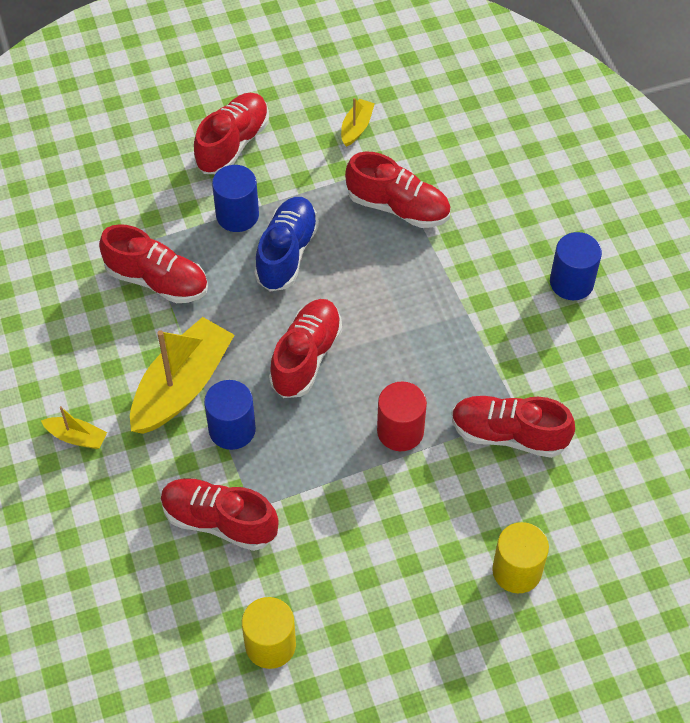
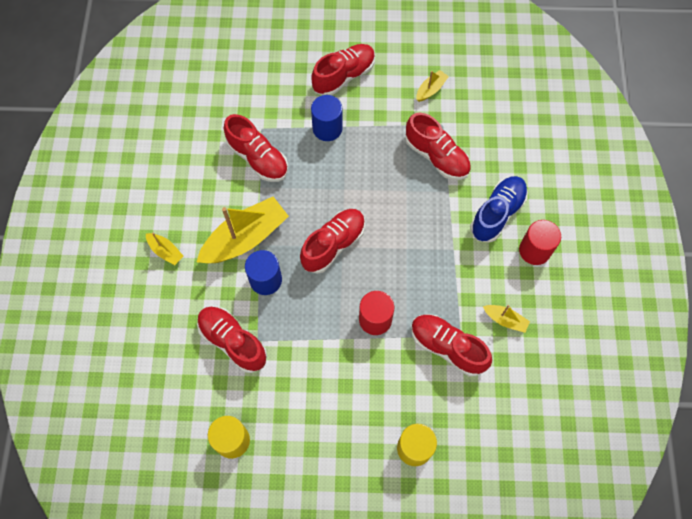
camera: 20 degrees right, 10 degrees up
blue shoe [254,197,319,292] -> blue shoe moved to [470,176,528,243]
blue cylinder [550,232,602,300] -> red cylinder [519,220,561,265]
none -> yellow boat [483,305,530,333]

